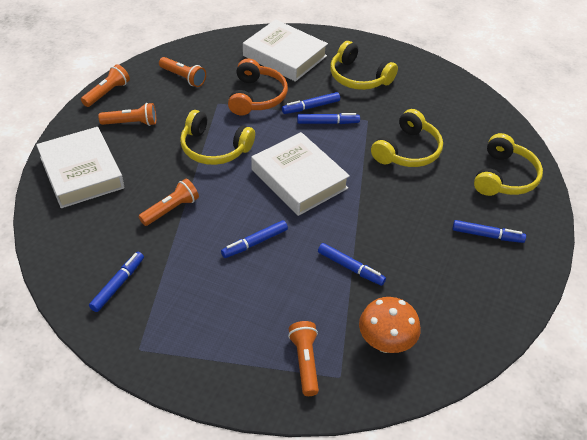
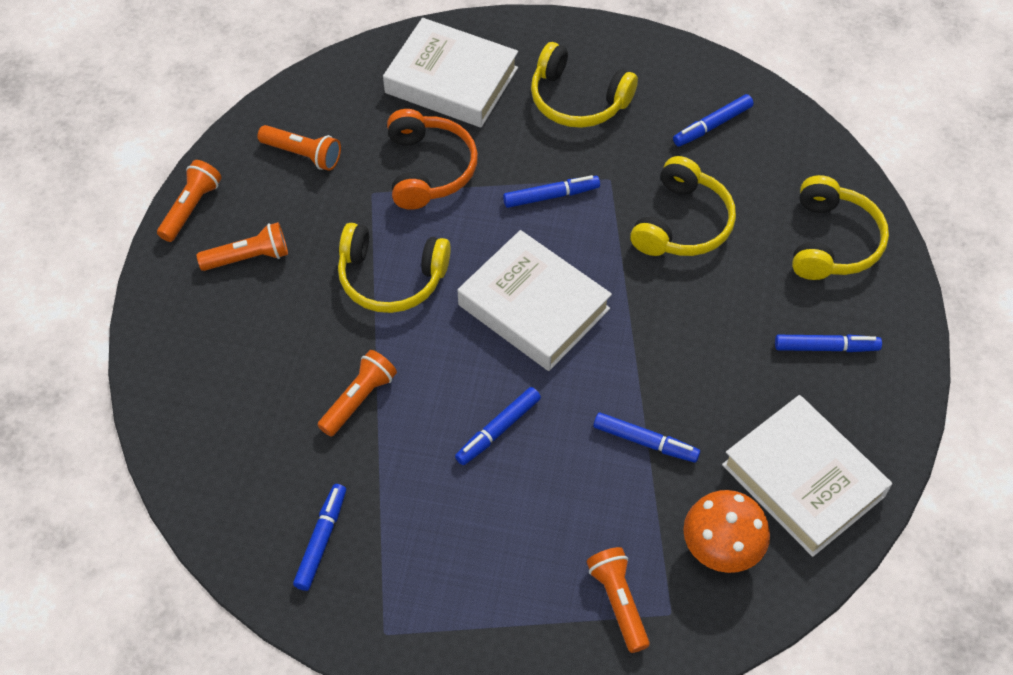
camera: 10 degrees left, 10 degrees up
white book [36,127,124,208] -> white book moved to [722,395,892,557]
blue marker [282,92,340,114] -> blue marker moved to [673,94,754,147]

